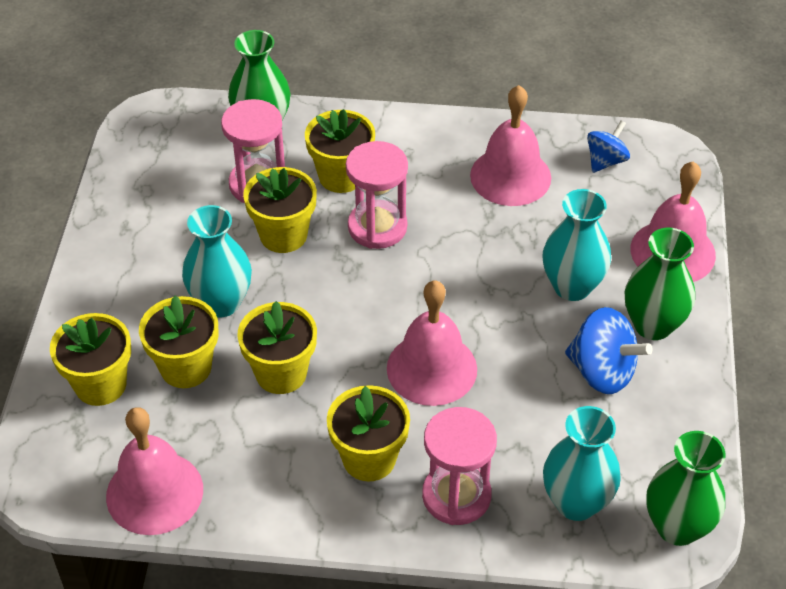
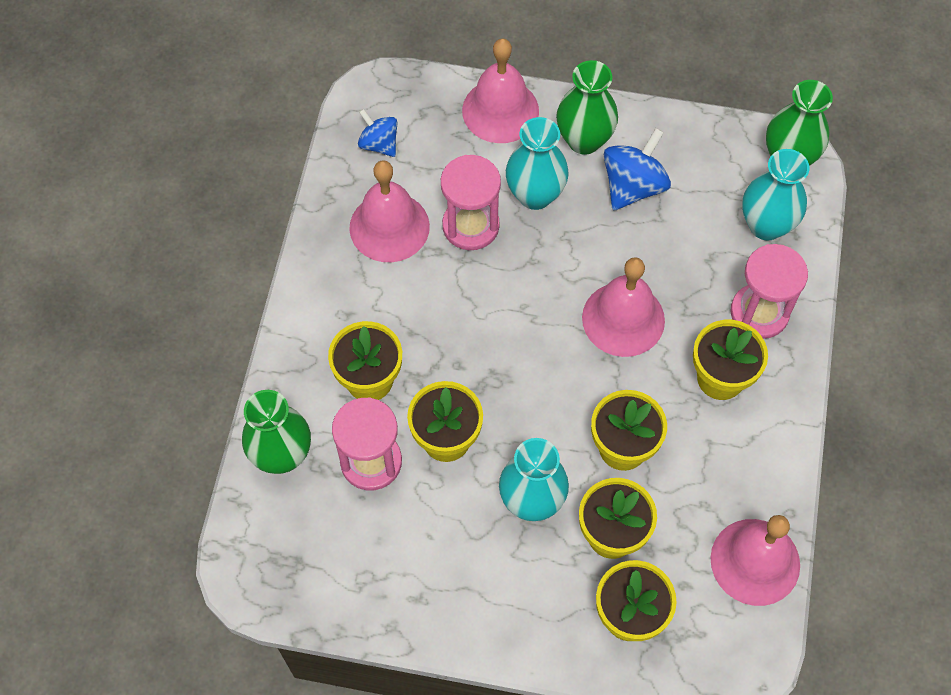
camera: 85 degrees left, 15 degrees up
pink hourglass [346,141,408,249] -> pink hourglass moved to [441,155,501,250]

